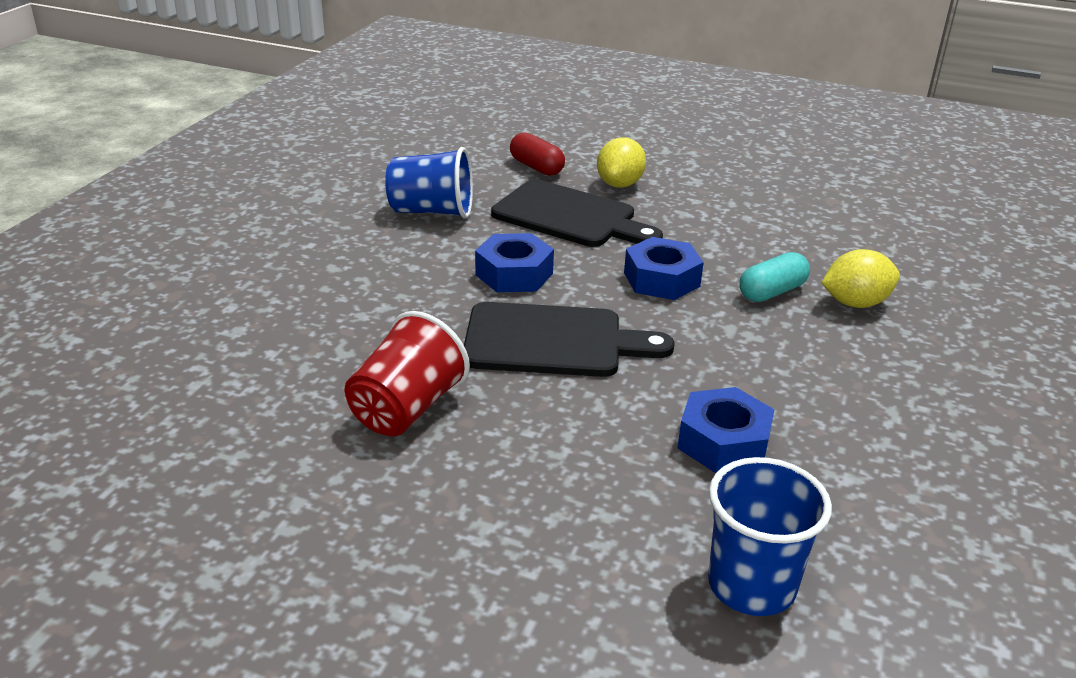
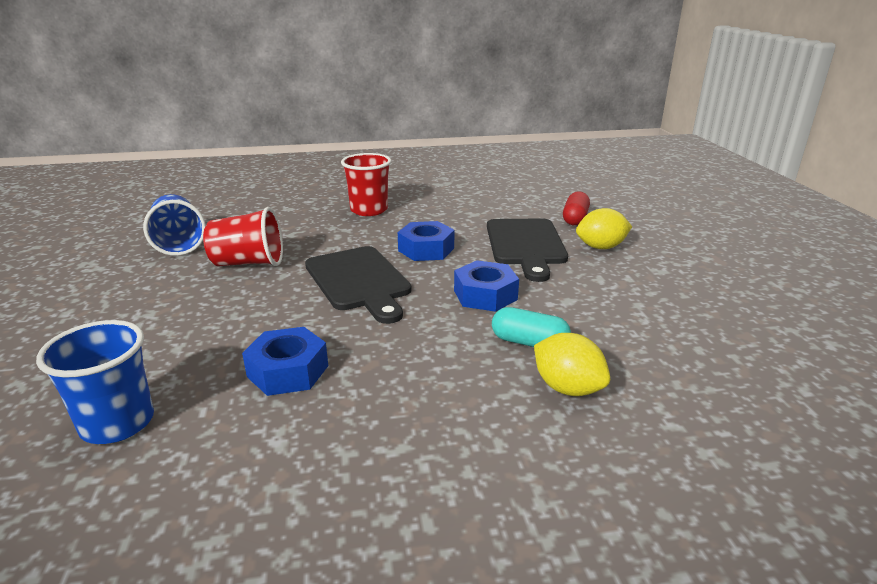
camera: 60 degrees right, 5 degrees down
blue cup [385,147,473,219] -> blue cup moved to [143,194,206,256]
none -> red cup [341,153,391,216]

